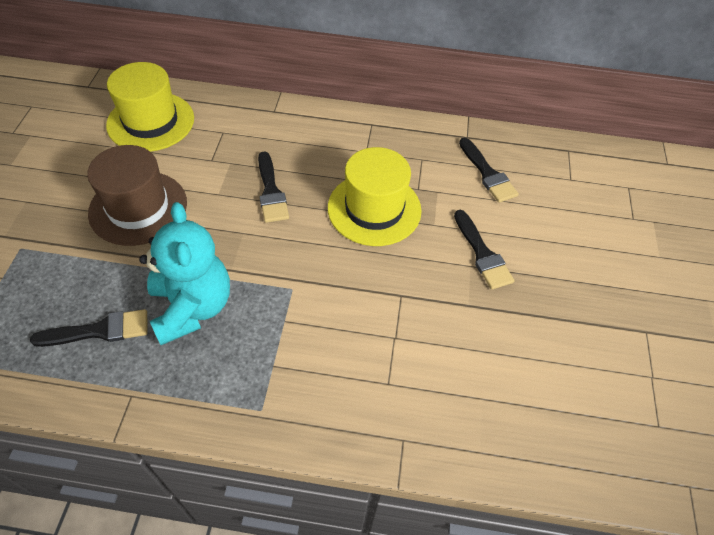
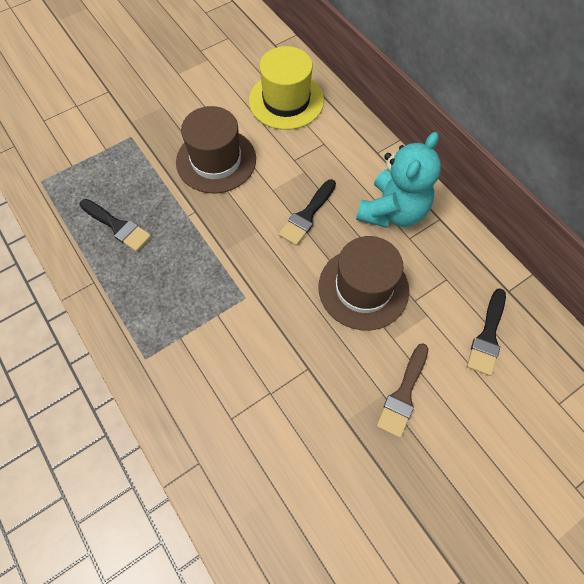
camera: 50 degrees right, 10 degrees up
turquoise teddy bear [139,202,230,345] -> turquoise teddy bear moved to [356,132,441,228]
yellow hat [328,147,422,246] -> brown hat [318,236,409,330]
black brush [454,210,514,290] -> brown brush [376,343,428,438]

